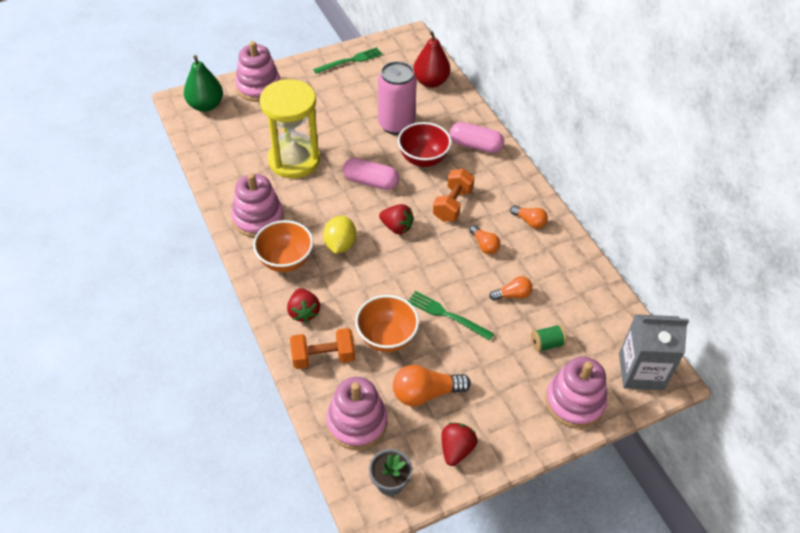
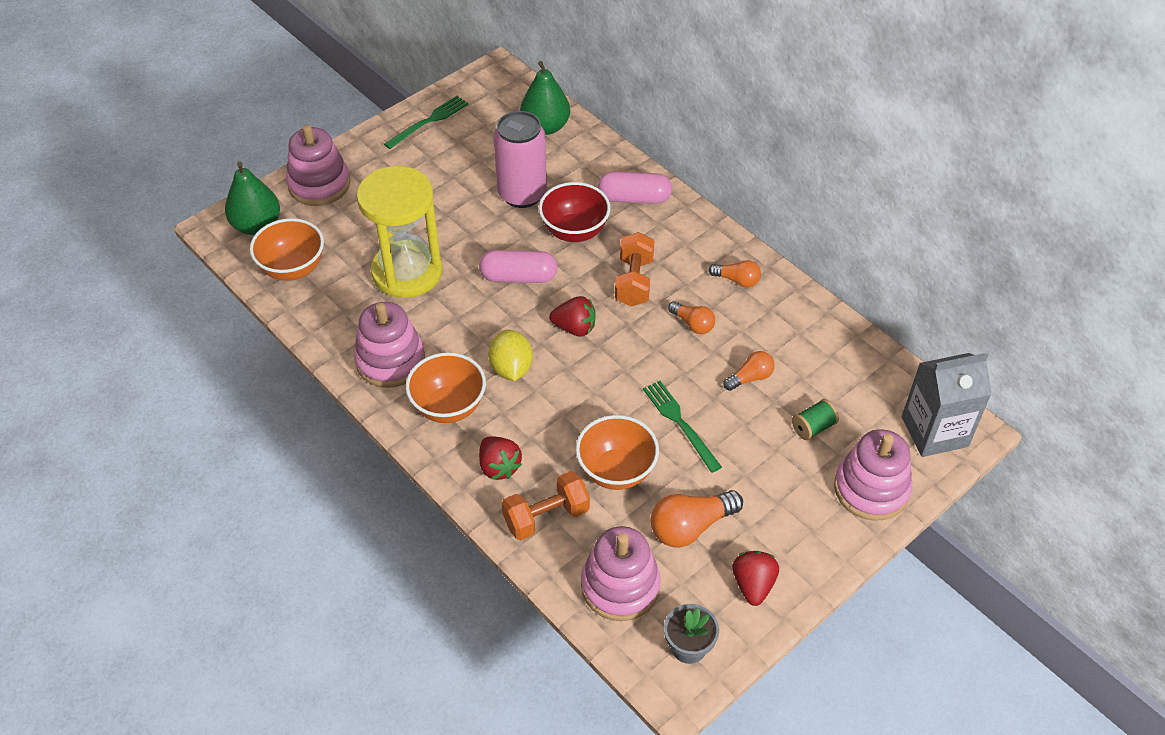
camera: 15 degrees left, 0 degrees up
green fork [408,291,494,341] -> green fork turned 45 degrees clockwise [643,381,722,473]
red pear [413,31,450,88] -> green pear [520,61,570,135]
none -> orange bowl [250,218,324,281]

